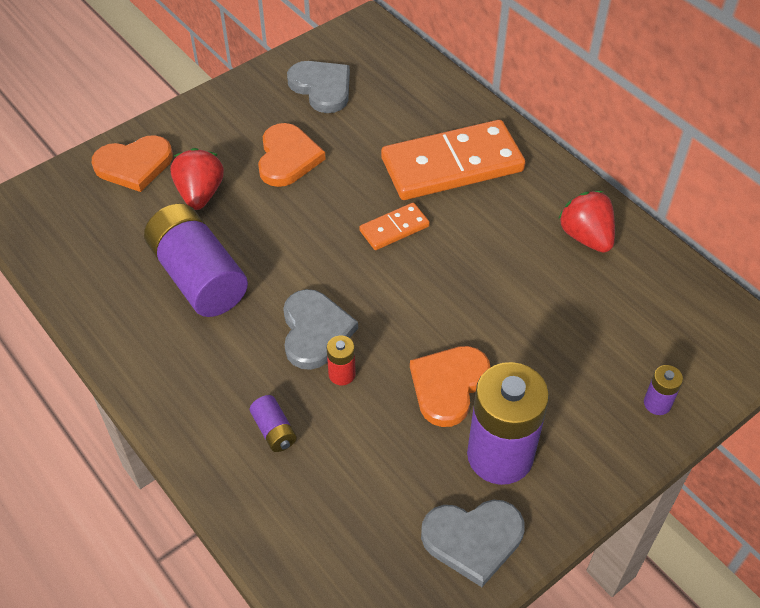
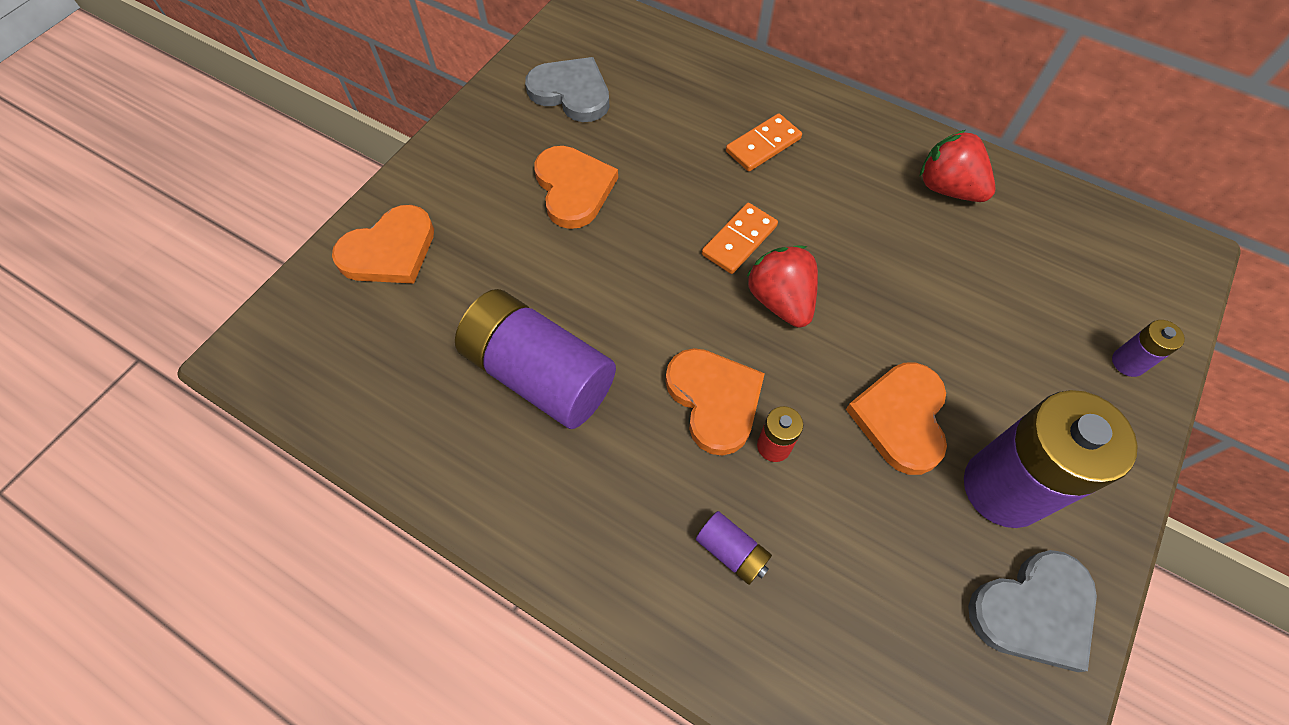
camera: 20 degrees left, 10 degrees up
red strawberry [171,148,224,210] -> red strawberry moved to [746,245,818,328]
grey heart [283,289,358,370] -> orange heart [666,348,765,456]
orange domino [381,120,525,200] -> orange domino [726,113,802,171], size x0.47

